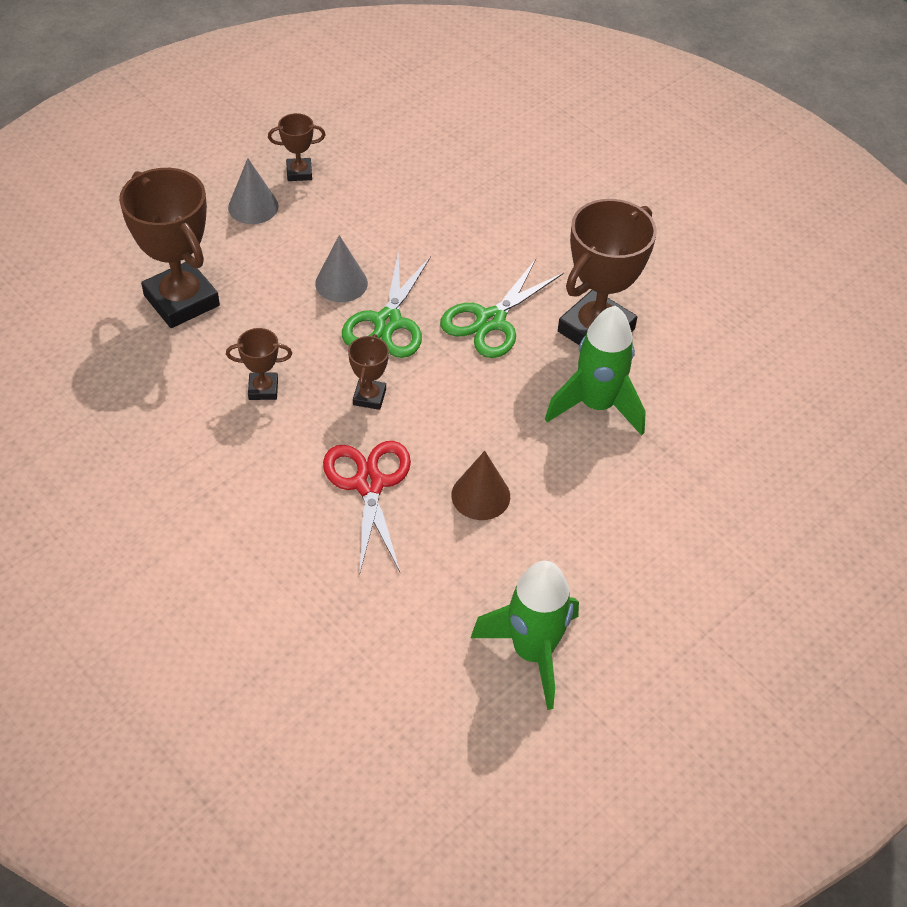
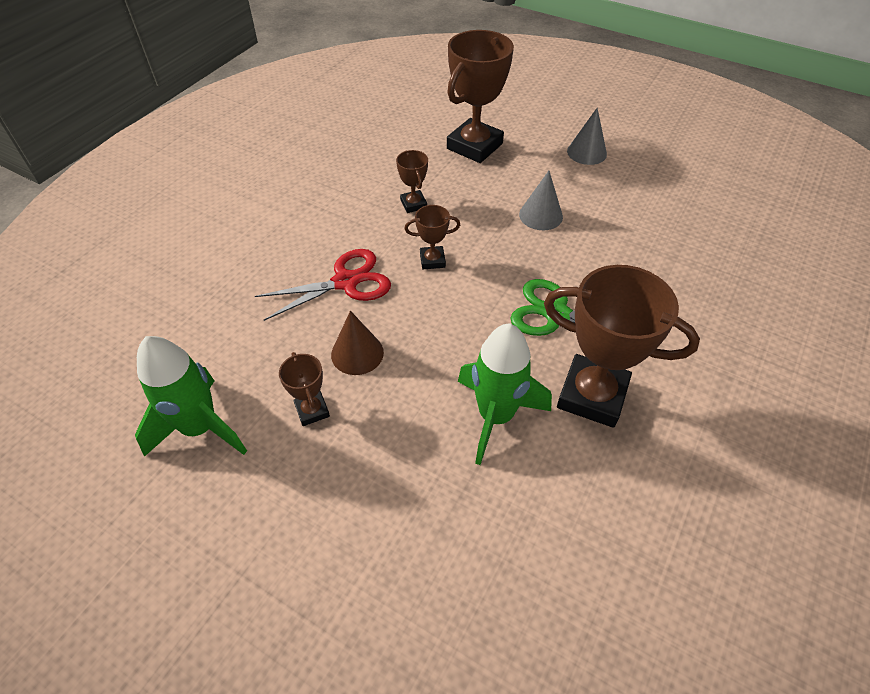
camera: 75 degrees right, 0 degrees up
brown trophy [268,113,325,181] -> brown trophy moved to [279,352,330,426]
green scissors [342,253,431,358] -> none

